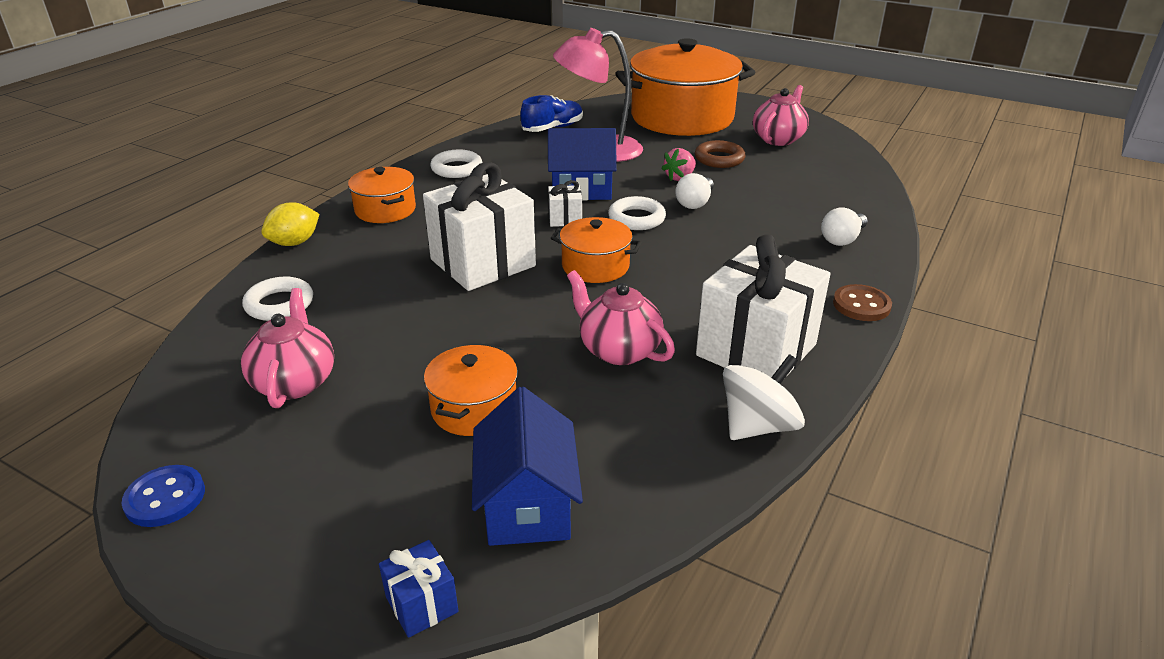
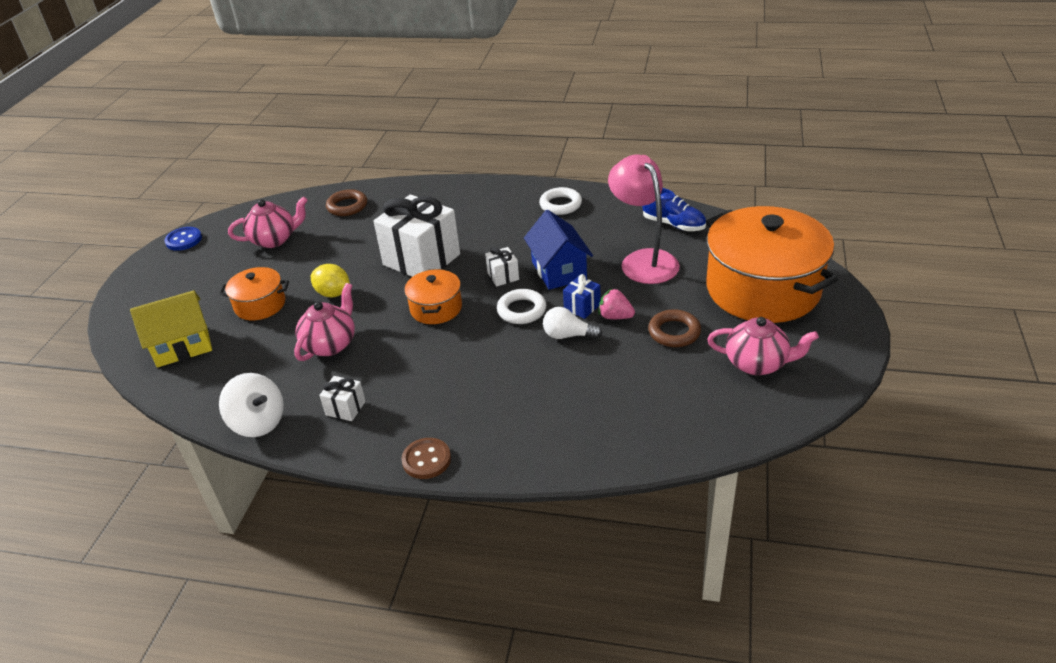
camera: 75 degrees right, 5 degrees up
white ring [242,277,313,321] -> brown ring [326,189,367,216]
yellow lemon [261,202,319,246] -> yellow lemon moved to [311,264,350,297]
orange pot [348,167,416,223] -> none
blue gift [379,540,458,638] -> blue gift moved to [563,274,600,319]
blue house [472,387,583,546] -> yellow house [130,291,212,367]
white gift [696,234,831,378] -> white gift [319,376,366,421], size x0.44
white light bulb [821,207,868,246] -> none

